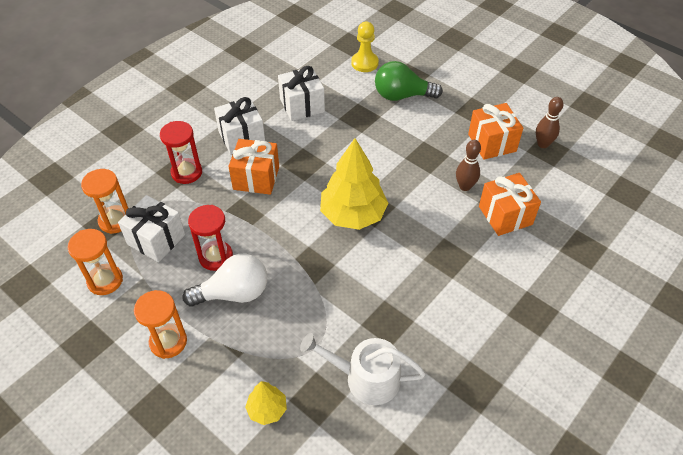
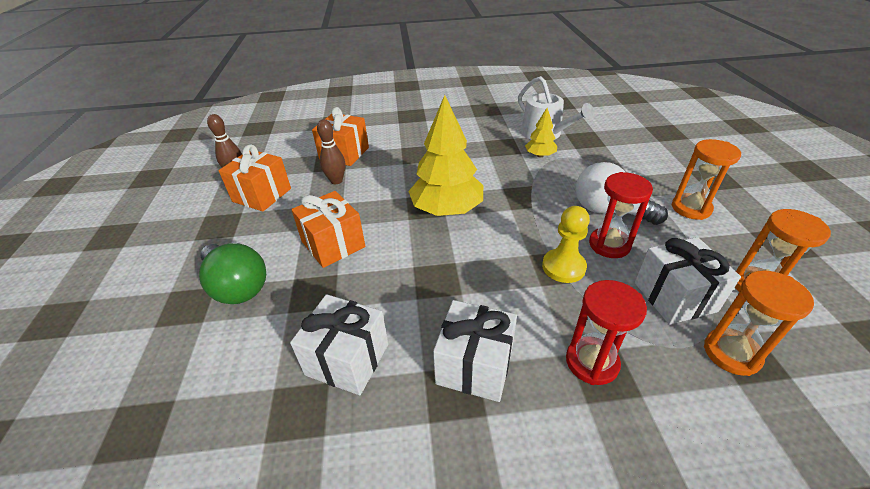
camera: 135 degrees left, 10 degrees down
orange gift [228,139,279,195] -> orange gift moved to [291,191,365,268]
yellow tree [245,381,287,425] -> yellow tree moved to [525,108,557,158]
yellow pawn [351,22,379,72] -> yellow pawn moved to [542,206,590,283]

